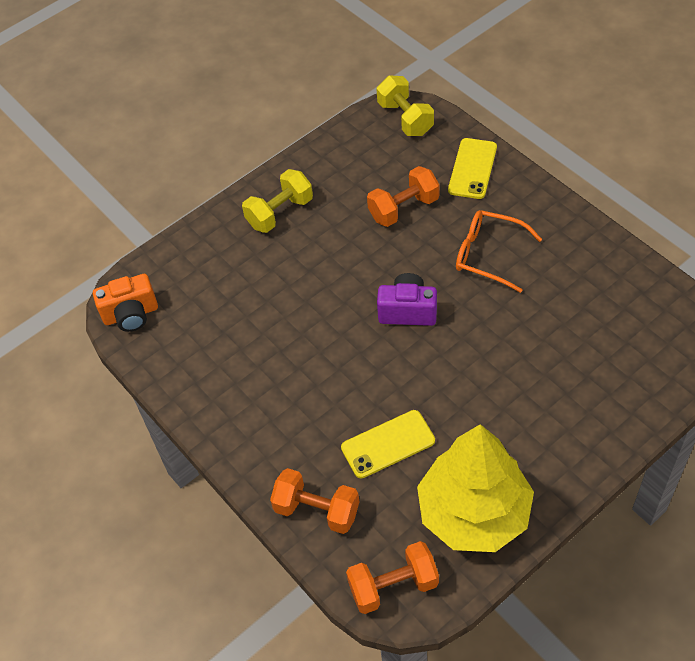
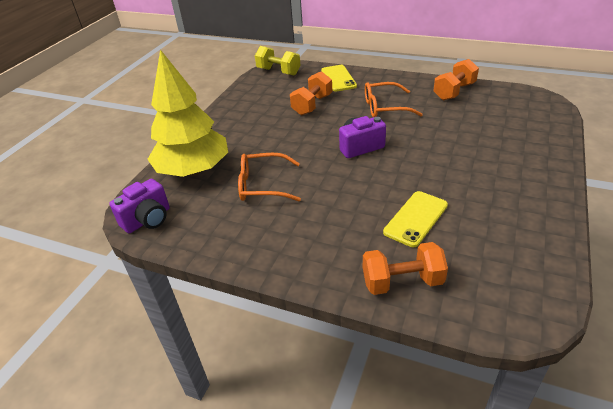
camera: 30 degrees left, 15 degrees down
orange camera [93,274,158,332] -> purple camera [109,179,170,233]
yellow dumbbell [242,169,313,233] -> none
orange dumbbell [346,541,439,614] -> orange dumbbell moved to [433,59,479,100]
yellow tree [417,424,534,552] -> yellow tree moved to [147,50,228,177]
none -> orange glasses [238,153,301,201]

